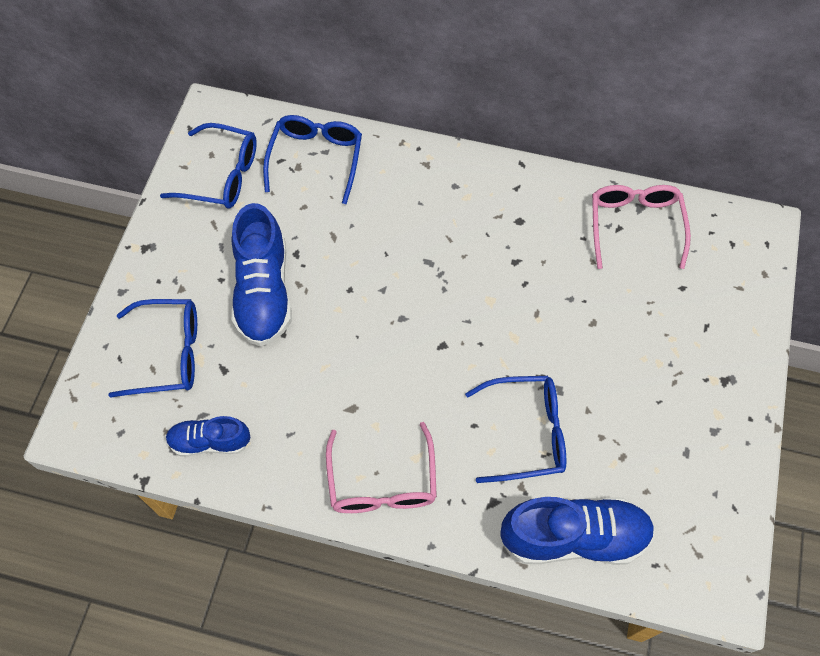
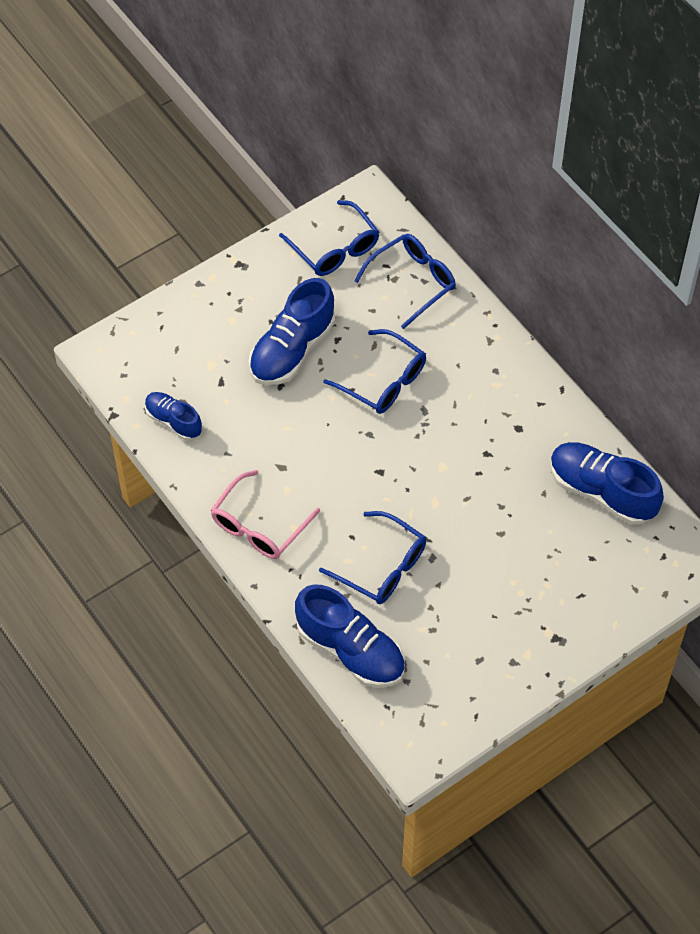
camera: 40 degrees right, 5 degrees down
blue glasses [108,299,197,398] -> blue glasses moved to [323,329,426,414]
pink glasses [592,185,691,269] -> blue shoe [550,442,664,525]

